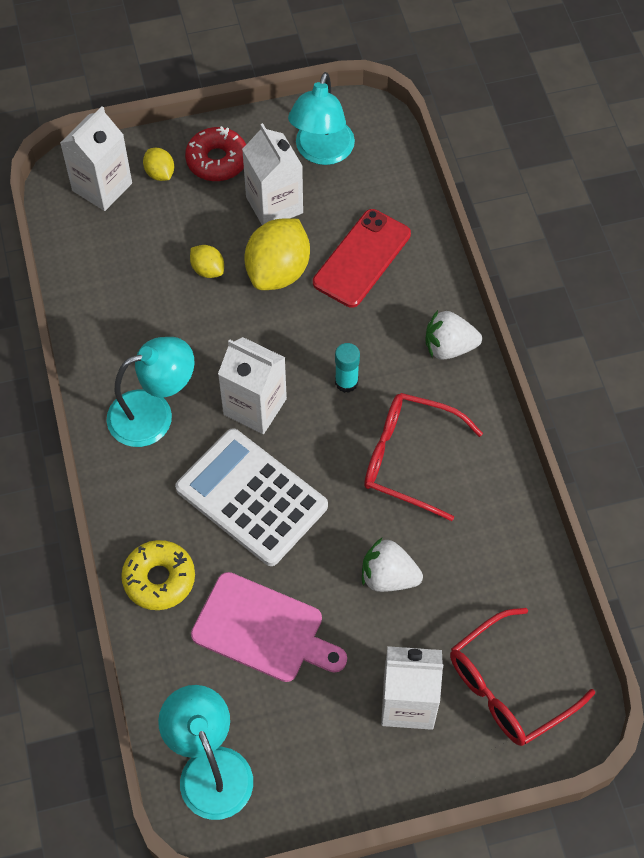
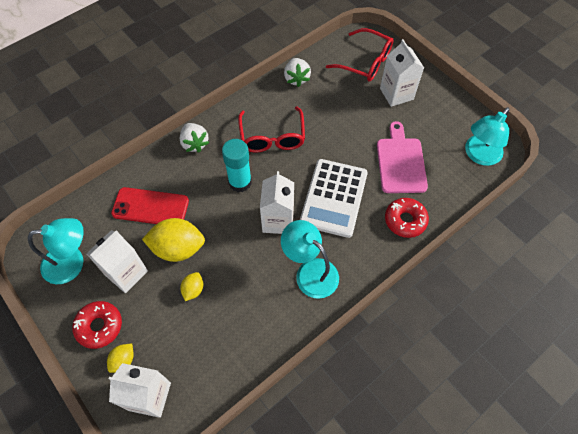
camera: 115 degrees left, 0 degrees up
yellow donut [121,540,195,610] -> red donut [385,198,429,238]
turquoise glue stick [335,343,360,393] -> turquoise glue stick [222,139,252,192], size x1.64
white strawberry [362,537,423,592] -> white strawberry moved to [284,58,311,87]

